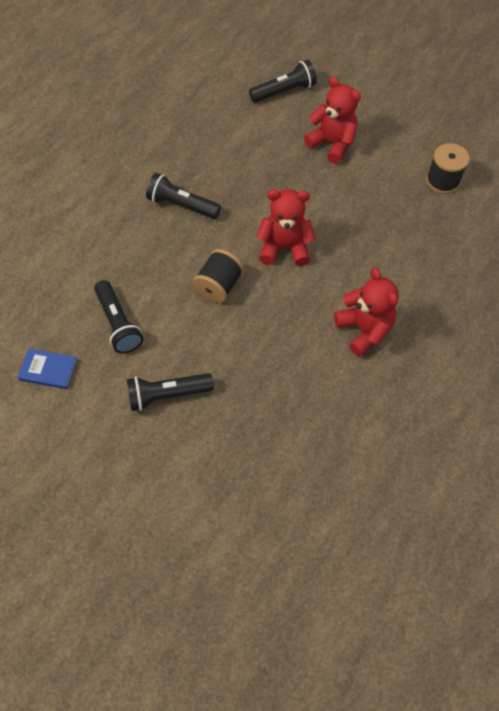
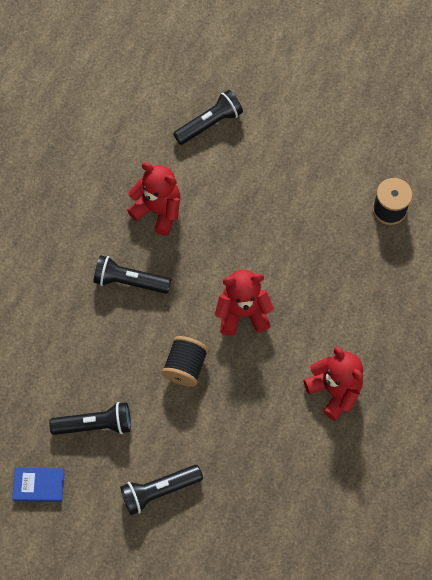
camera: 10 degrees left, 5 degrees up
black flashlight [94,280,143,353] -> black flashlight turned 60 degrees counterclockwise [49,402,131,435]
red teddy bear [304,77,361,164] -> red teddy bear moved to [127,162,180,236]

